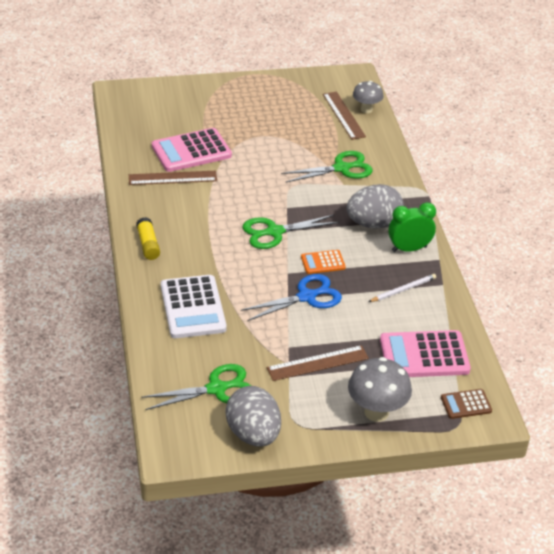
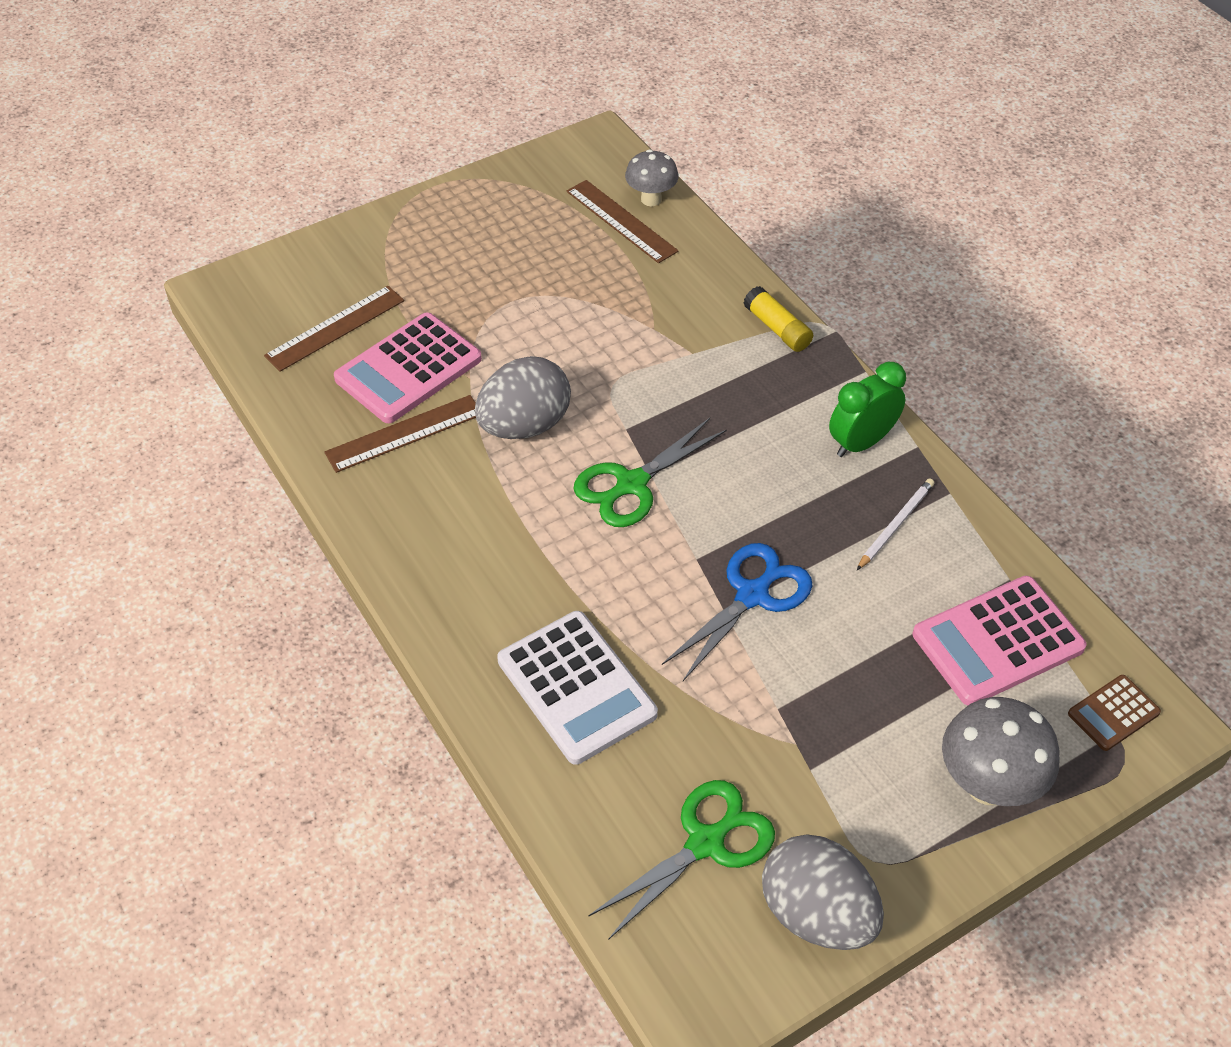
camera: 20 degrees left, 10 degrees up
yellow glue stick [136,217,160,260] -> yellow glue stick moved to [744,286,813,352]
brown ruler [267,345,369,381] -> brown ruler moved to [264,286,404,372]
green scissors [281,151,373,182] -> none
orange calculator [301,250,346,274] -> none
grey egg [346,184,404,229] -> grey egg moved to [475,356,571,439]

